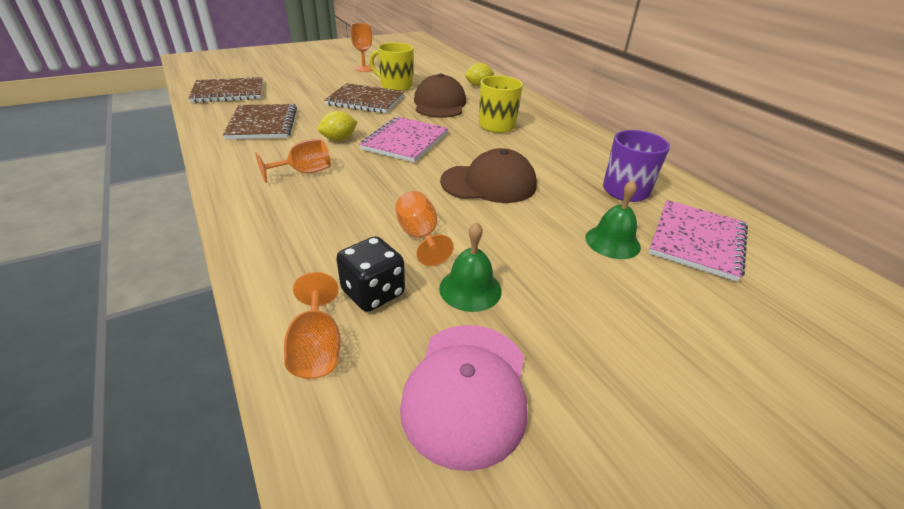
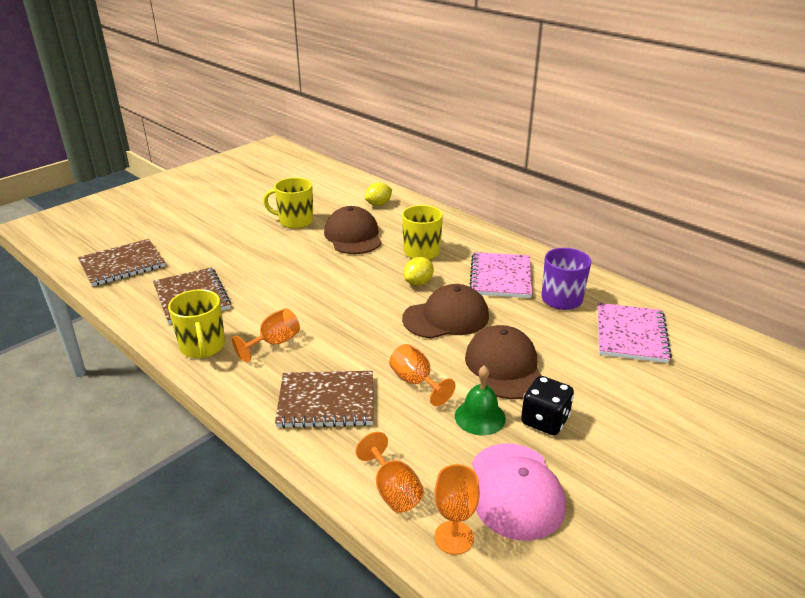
camera: 15 degrees left, 5 degrees down
yellow lemon [318,111,358,141] -> yellow lemon moved to [404,257,434,286]
brown notebook [324,83,404,113] -> brown notebook moved to [275,371,373,428]
black dice [336,236,405,312] -> black dice moved to [521,376,574,435]
orange goblet [351,23,372,72] -> orange goblet moved to [434,464,480,555]
pink notebook [359,117,448,163] -> pink notebook moved to [470,252,532,298]
green bell [585,180,641,259] -> none
none -> yellow mug [168,289,225,358]
none -> brown cap [465,325,542,399]

